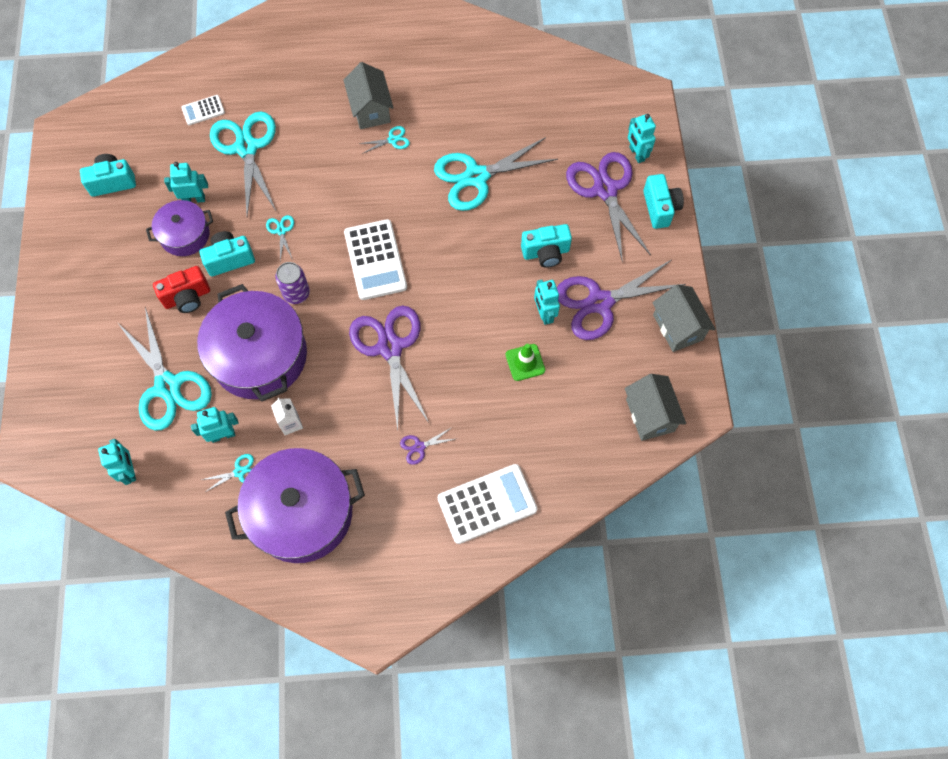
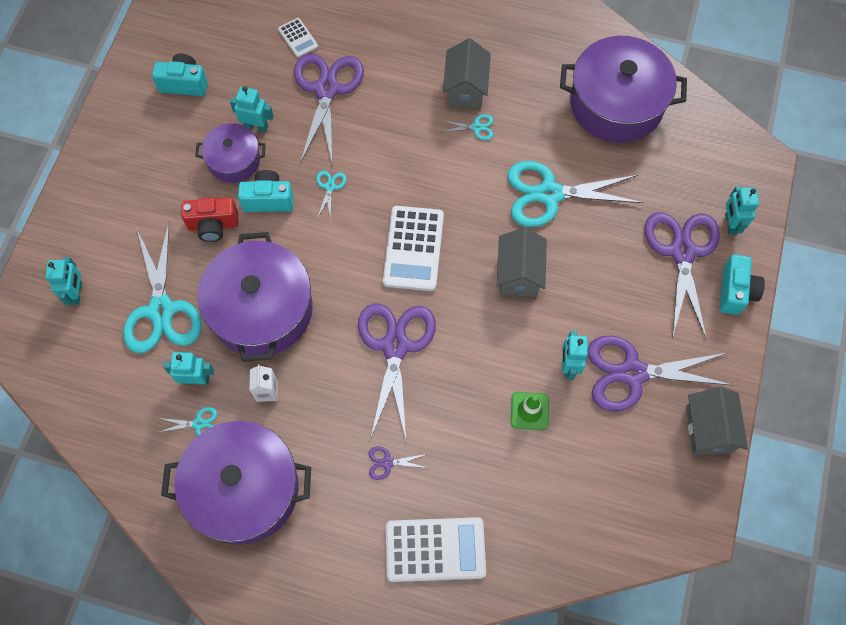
camera: 20 degrees right, 0 degrees up
turquoise robot [98,439,136,485] -> turquoise robot moved to [45,257,82,305]
white calculator [181,95,225,125] -> white calculator turned 120 degrees counterclockwise [278,18,318,58]
turquoise scissors [210,111,276,216] -> purple scissors [294,53,364,163]
purple can [275,262,310,304] -> none
turquoise camera [521,224,572,268] -> none
grey house [625,374,686,441] -> grey house moved to [497,227,547,297]
none -> purple pot [560,36,687,143]

